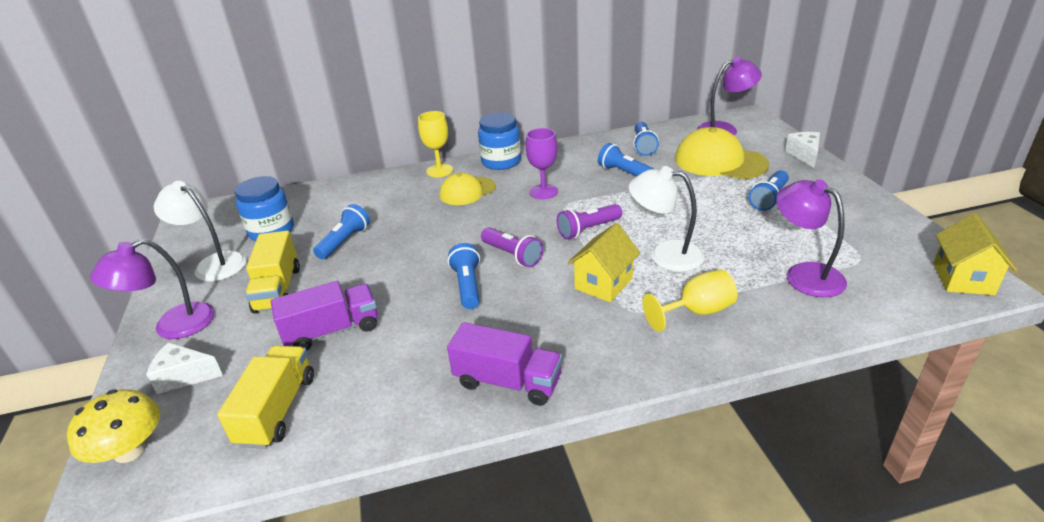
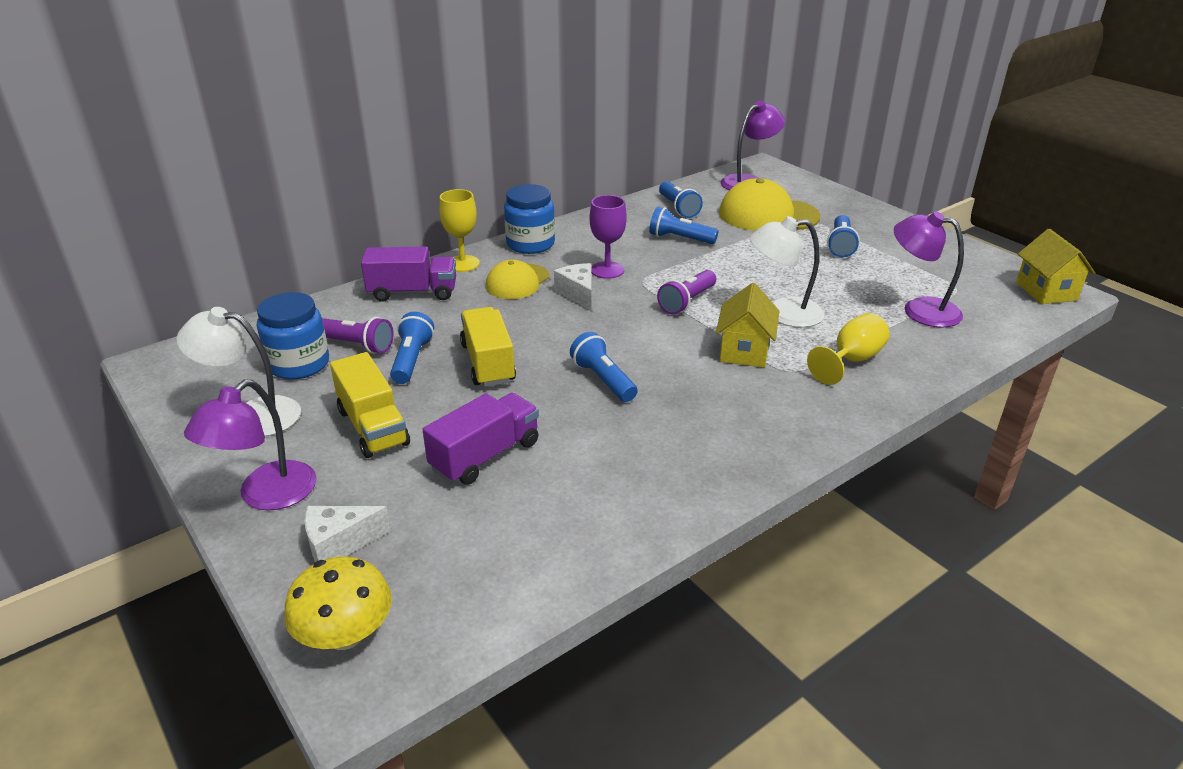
camera: 25 degrees left, 0 degrees up
yellow truck [217,346,314,449] -> yellow truck moved to [460,307,516,387]
purple truck [447,322,562,406] -> purple truck moved to [361,246,456,302]
purple flashlight [481,227,543,267] -> purple flashlight moved to [322,317,394,354]
white cheese [785,132,820,168] -> white cheese moved to [554,263,591,311]

